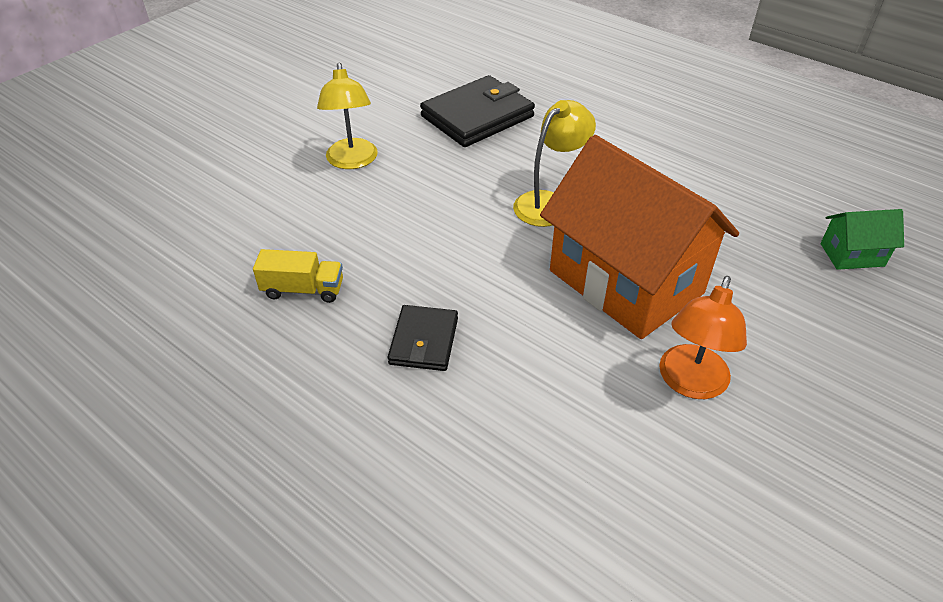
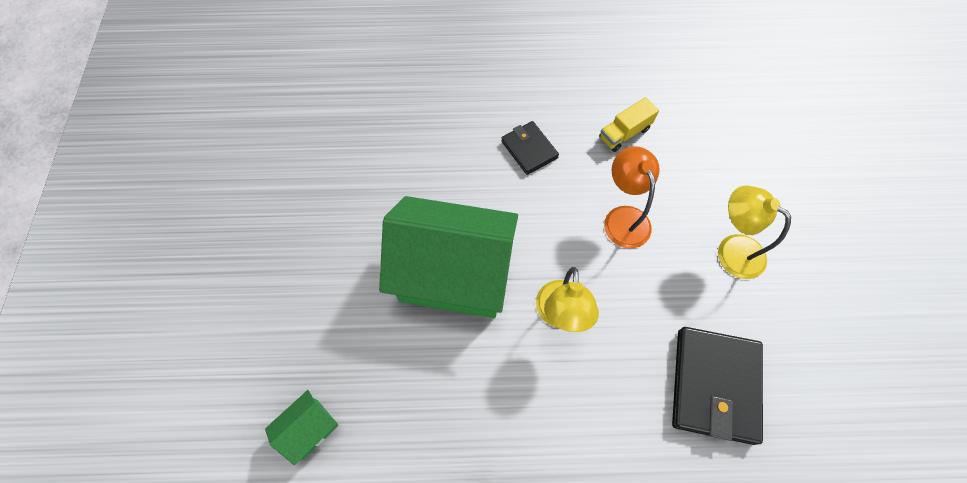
camera: 140 degrees right, 20 degrees up
orange house [540,135,739,339] -> green house [379,196,518,318]
orange lamp [659,276,747,399] -> orange lamp moved to [604,146,660,248]

